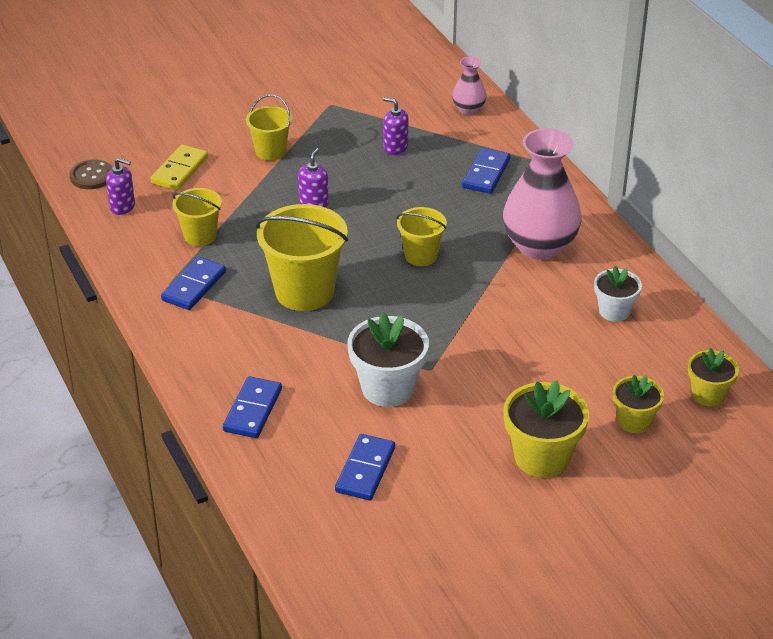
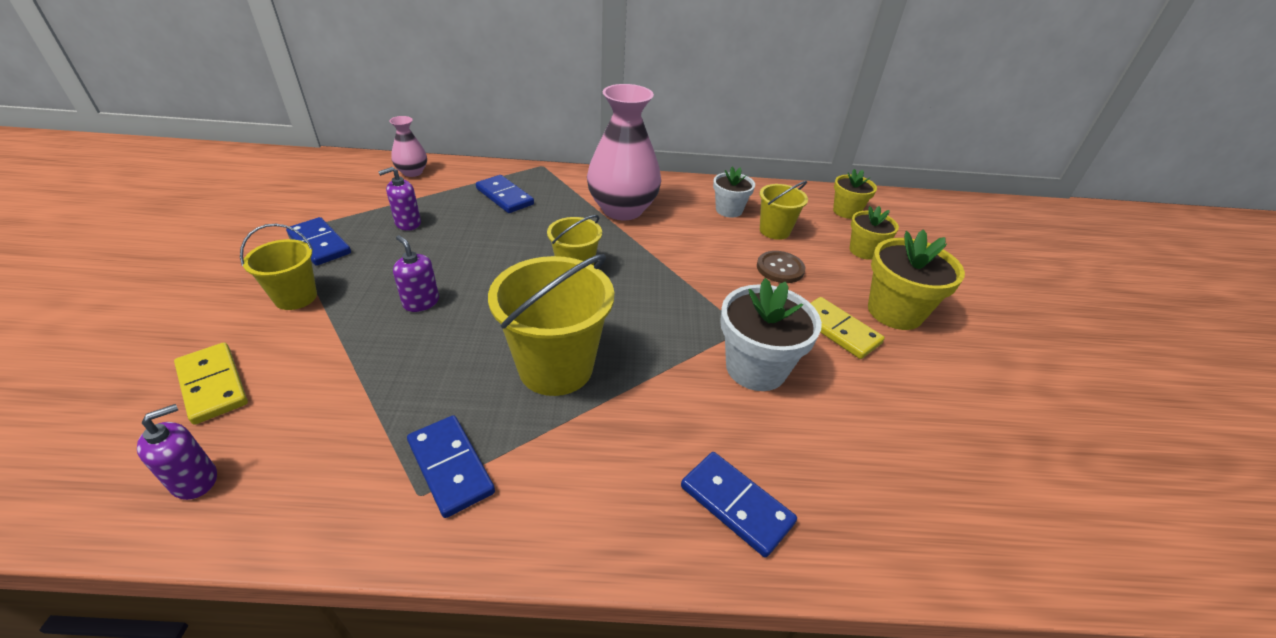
camera: 65 degrees left, 0 degrees up
brown button [69,159,113,189] -> brown button moved to [757,251,805,283]
yellow bucket [172,188,222,246] -> yellow bucket moved to [760,181,808,240]
blue domino [335,434,395,500] -> blue domino moved to [286,217,351,266]
none -> yellow domino [810,297,885,359]

